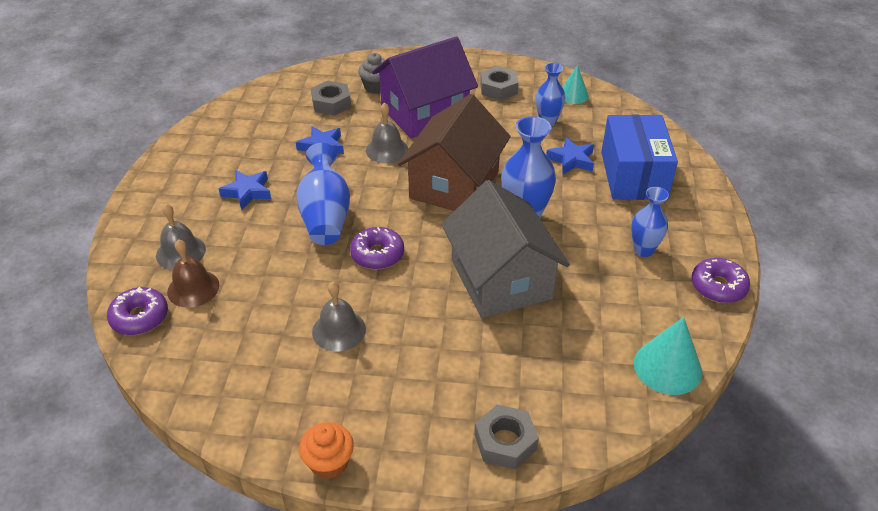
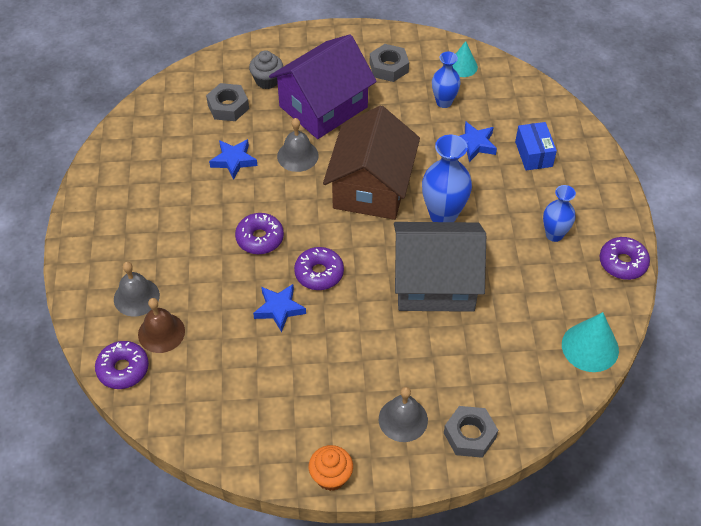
camera: 10 degrees left, 10 degrees up
blue star [219,170,271,210] -> blue star moved to [253,284,306,332]
blue vase [296,143,350,245] -> purple donut [235,213,284,254]
grey bell [312,282,366,352] -> grey bell moved to [379,387,428,442]
grey house [441,180,570,318] -> grey house turned 60 degrees counterclockwise [394,222,486,312]
blue box [601,114,678,200] -> blue box [515,122,557,171], size x0.55

